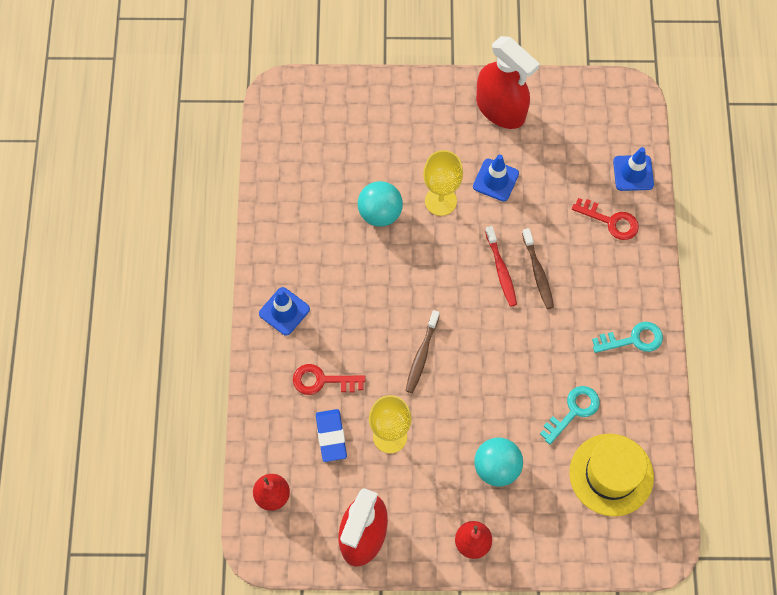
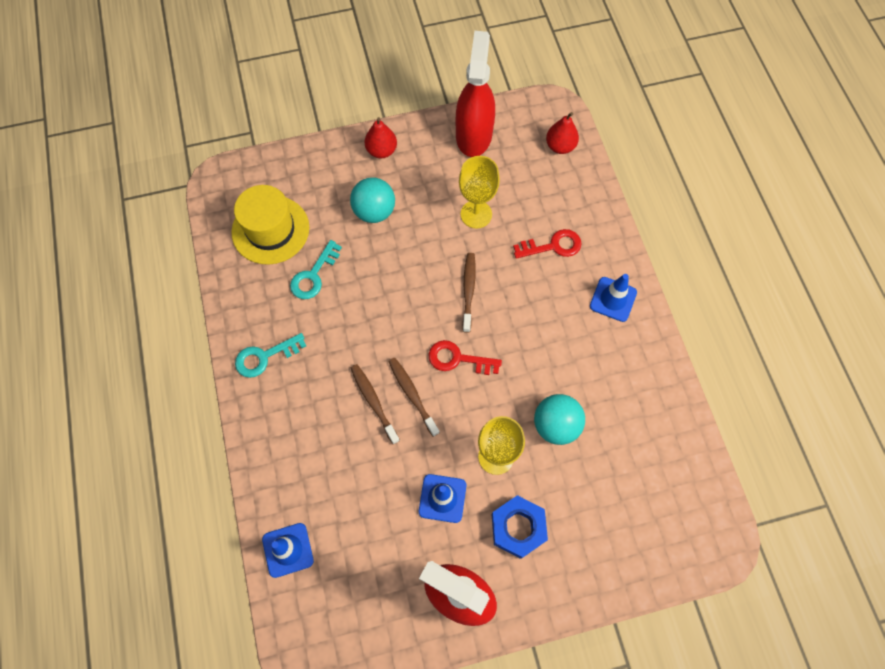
camera: 165 degrees right, 0 degrees up
blue eraser [316,409,347,462] -> none
red toothbrush [485,226,517,307] -> brown toothbrush [388,358,440,437]
red key [572,198,639,240] -> red key moved to [429,340,502,375]
none -> blue nut [492,495,548,559]

